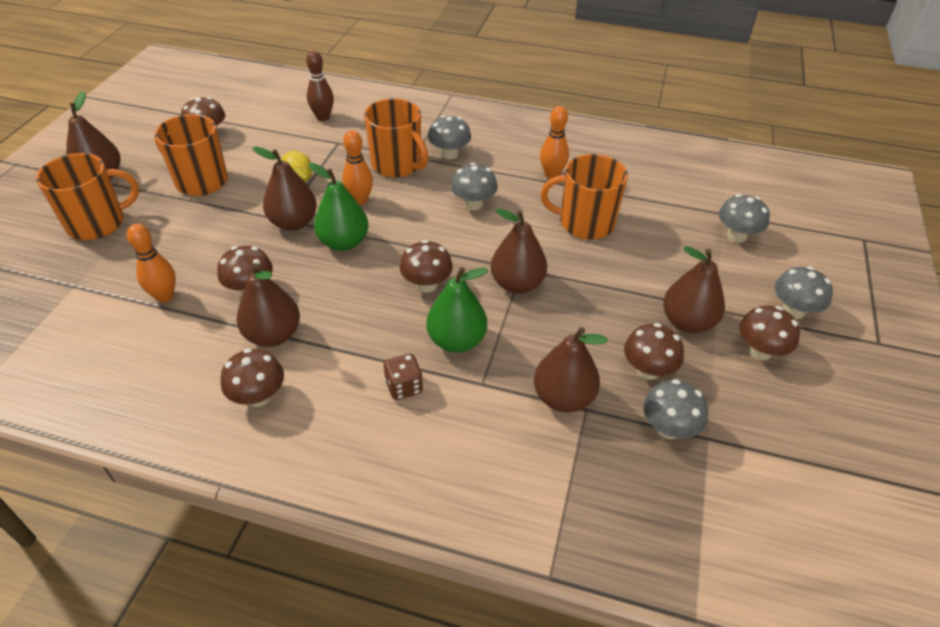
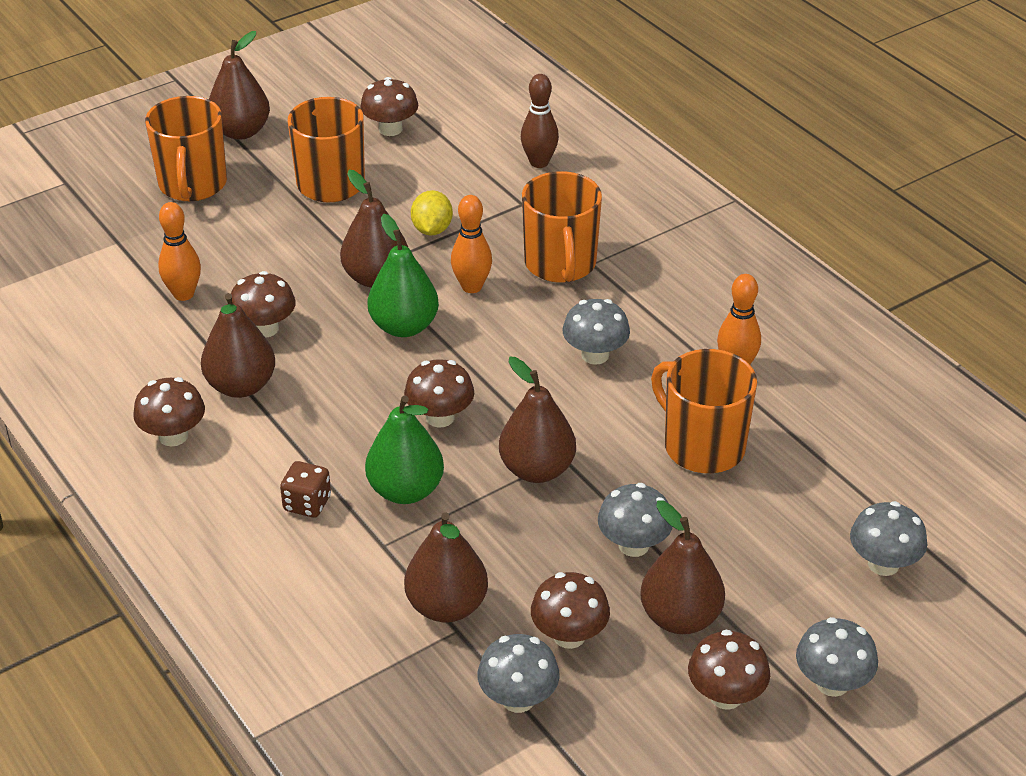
camera: 40 degrees right, 5 degrees down
orange mug [36,153,139,240] -> orange mug turned 75 degrees clockwise [145,96,227,201]
grey mushroom [428,115,471,159] -> grey mushroom moved to [598,483,673,557]

